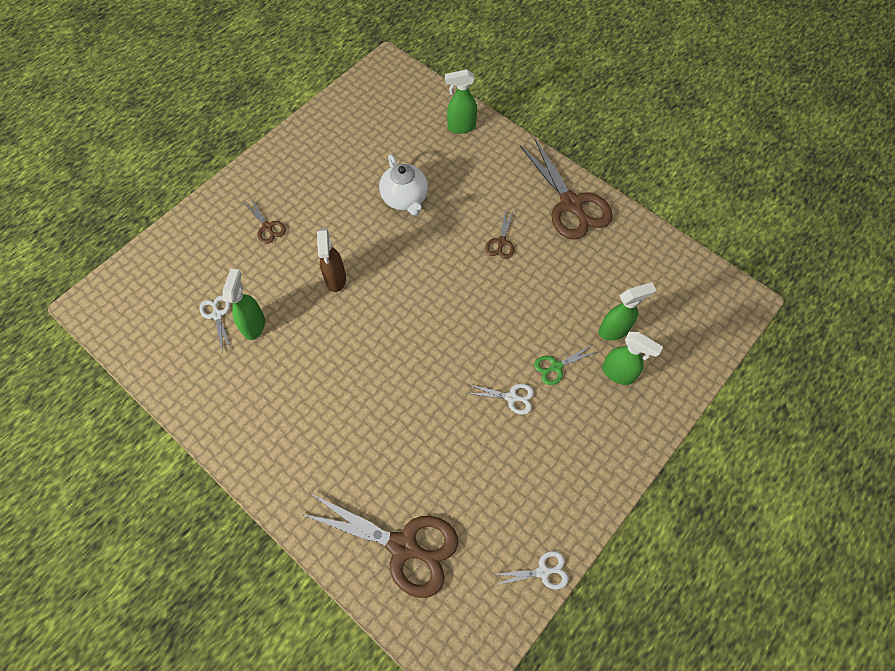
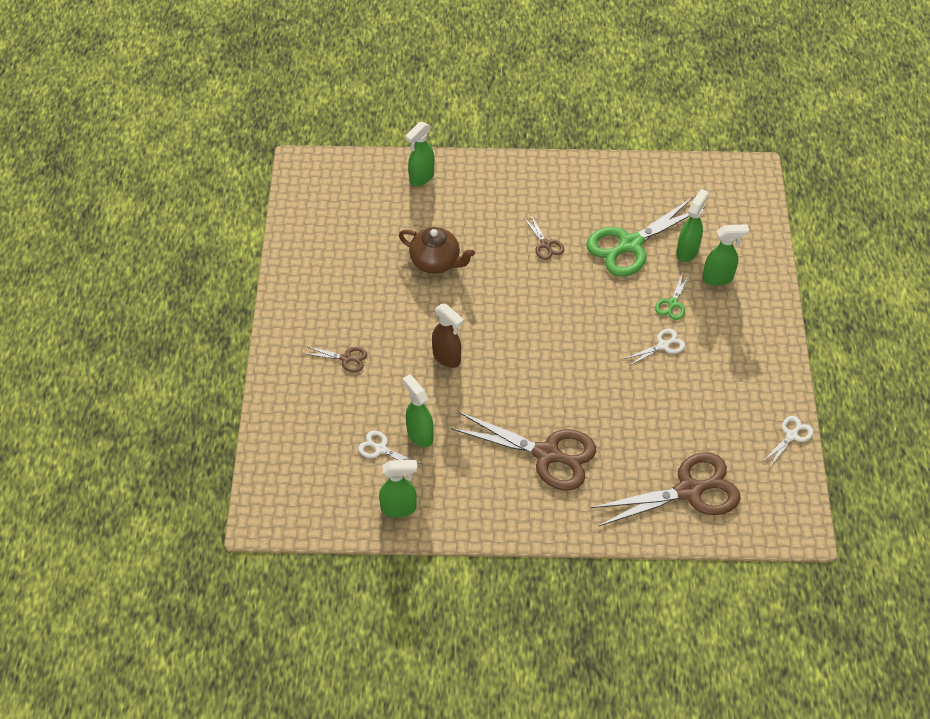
camera: 40 degrees left, 10 degrees down
white teapot [379,154,428,216] -> brown teapot [399,227,475,274]
brown scissors [520,138,613,240] -> brown scissors moved to [451,412,596,490]
none -> green spray bottle [379,460,418,518]
none -> green scissors [586,197,705,277]

